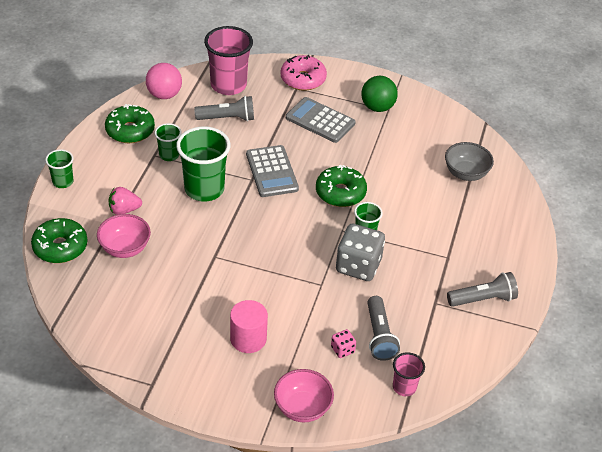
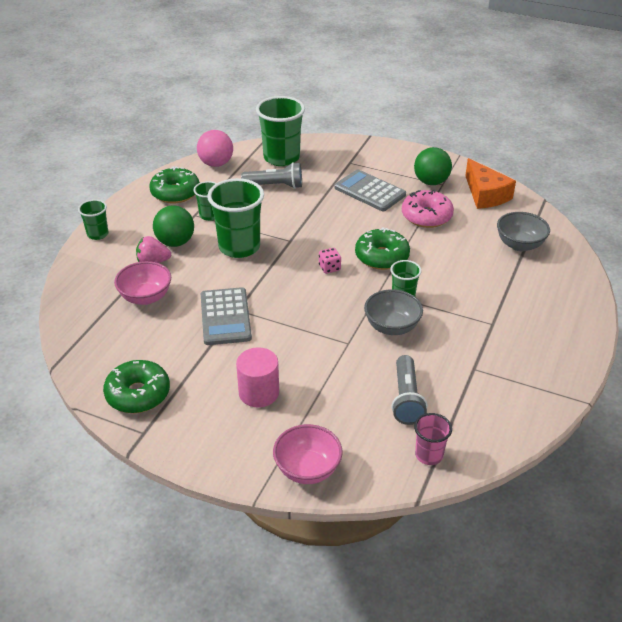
camera: 10 degrees right, 5 degrees down
green donut [31,218,88,263] -> green donut moved to [103,360,170,413]
pink cup [204,26,253,95] -> green cup [256,96,305,166]
grey calculator [246,145,299,197] -> grey calculator moved to [201,287,252,345]
pink donut [280,55,327,91] -> pink donut moved to [402,190,454,228]
pink dice [331,329,356,358] -> pink dice moved to [319,248,341,274]
grey dice [336,224,385,281] -> grey bowl [364,289,423,335]
grey flashlight [447,272,518,307] -> none
none -> green ball [153,206,194,247]
none -> orange cheese [465,158,516,209]

